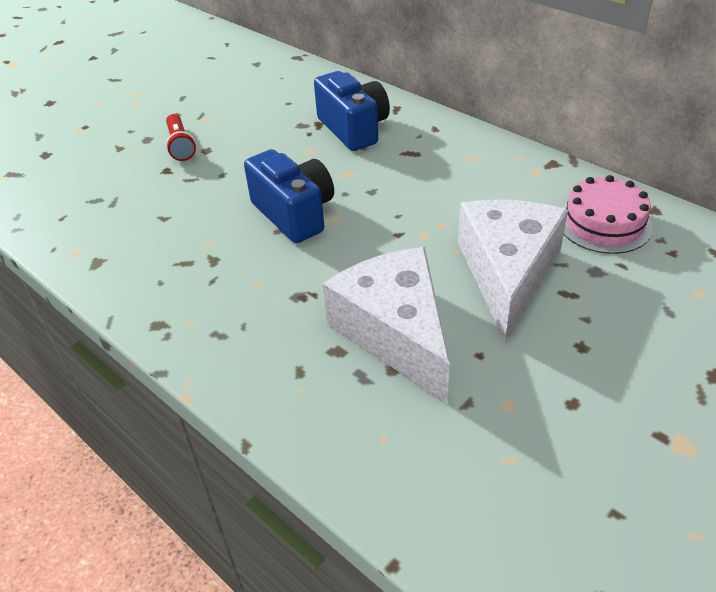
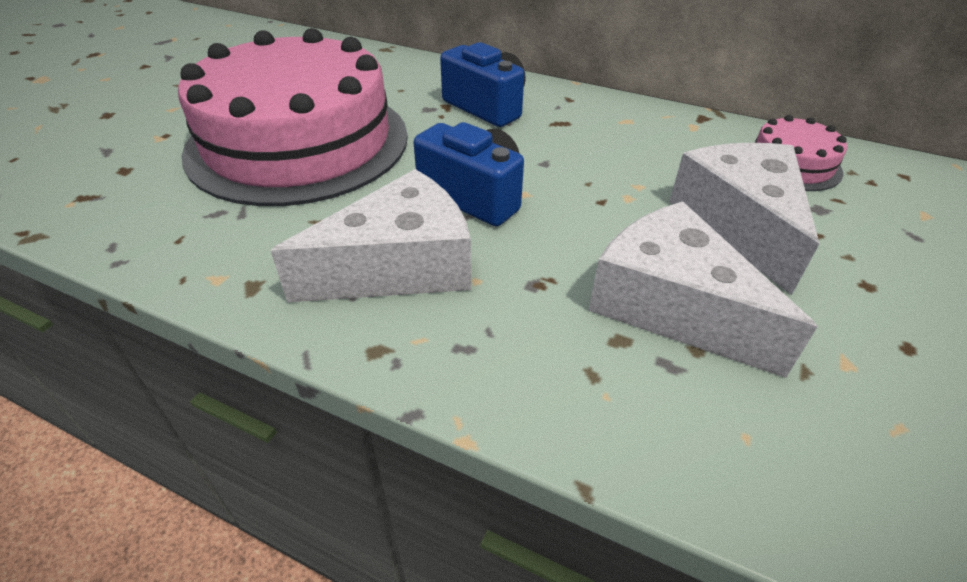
camera: 20 degrees left, 0 degrees up
red flashlight [166,114,196,161] -> pink cake [178,28,408,206]
none -> white cheese [270,169,471,302]

